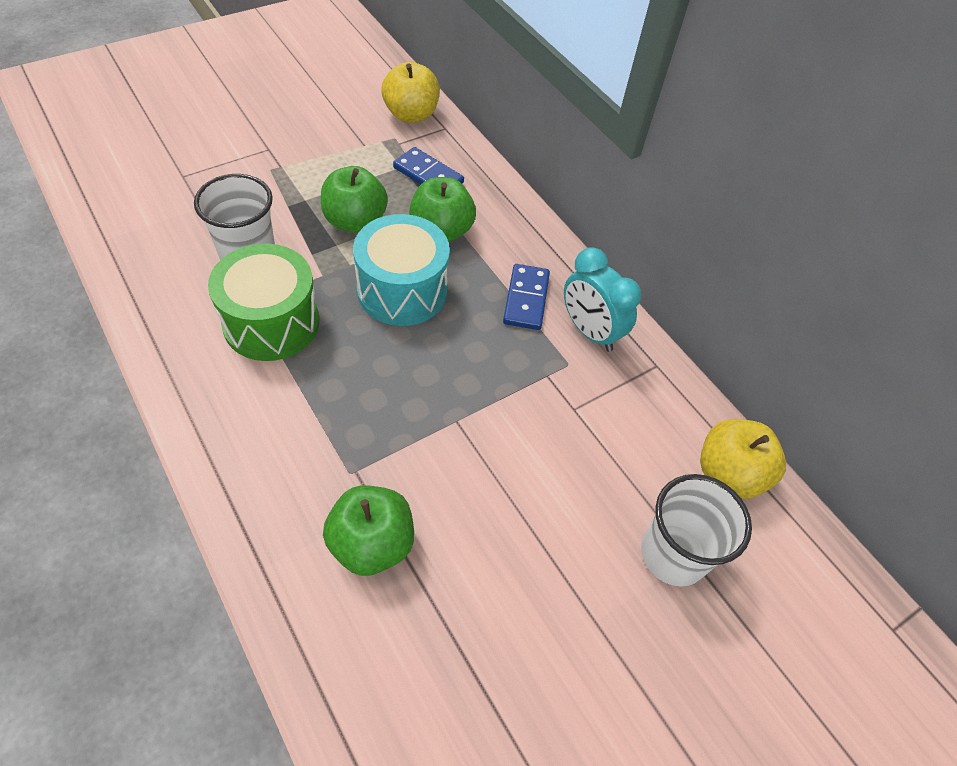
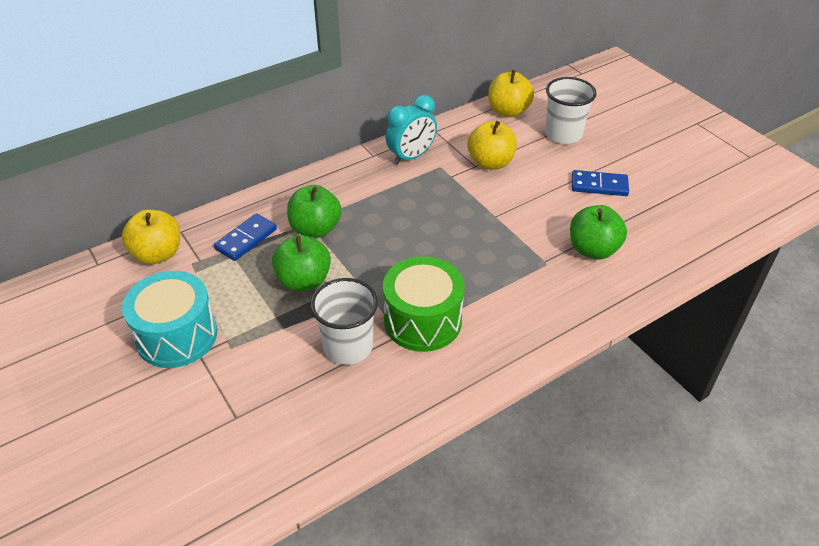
camera: 85 degrees left, 10 degrees down
turquoise drum [353,214,450,326] -> turquoise drum moved to [122,271,217,368]
blue domino [503,264,550,330] -> blue domino moved to [572,170,629,196]
none -> yellow apple [467,121,517,170]

